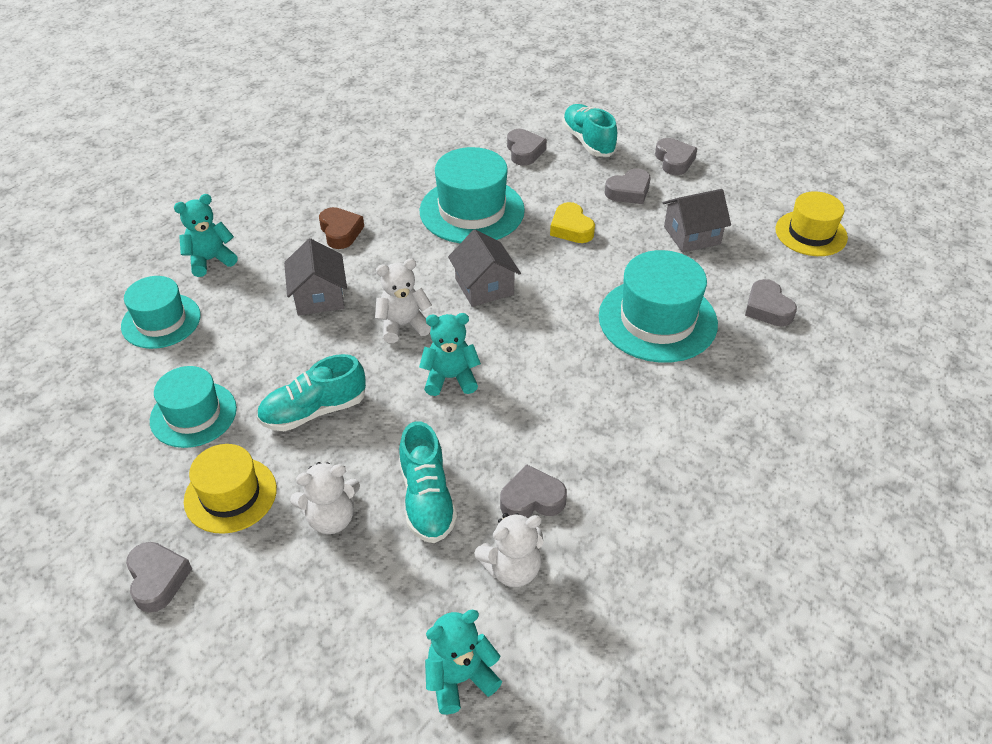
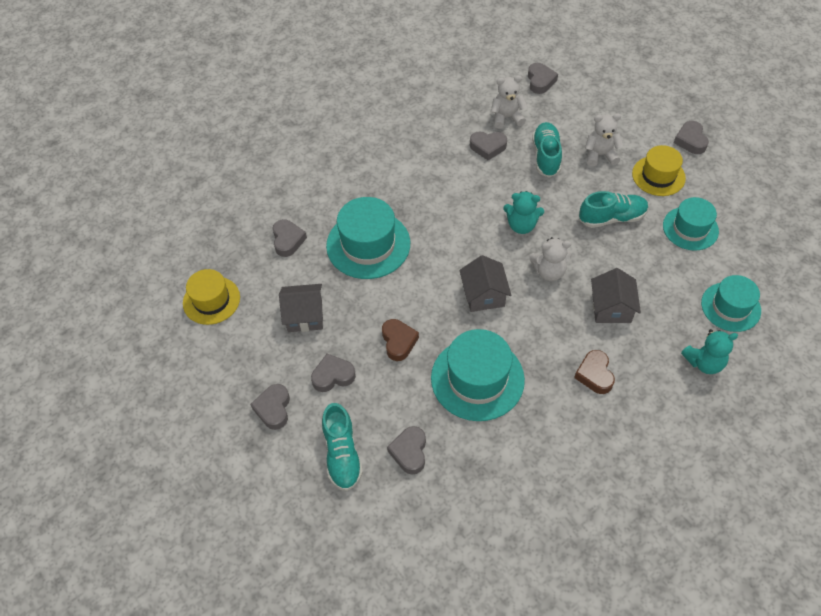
camera: 165 degrees left, 10 degrees up
turquoise teddy bear [425,610,502,715] -> grey heart [528,63,558,94]
yellow heart [550,202,595,243] -> brown heart [382,319,419,361]

